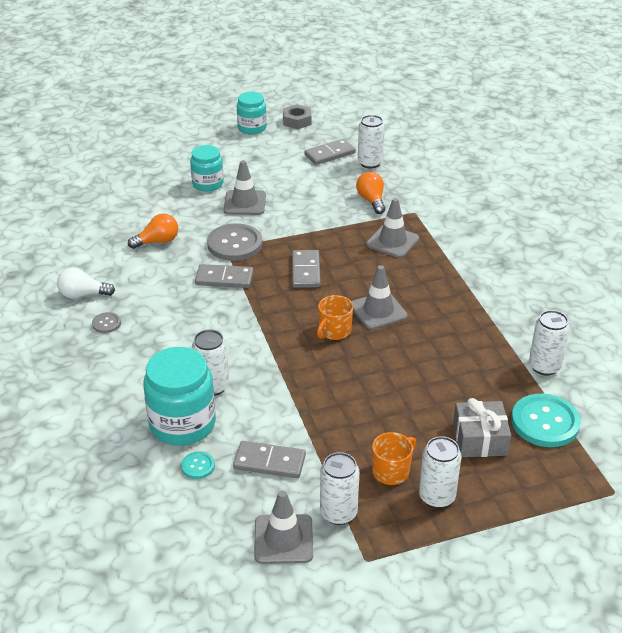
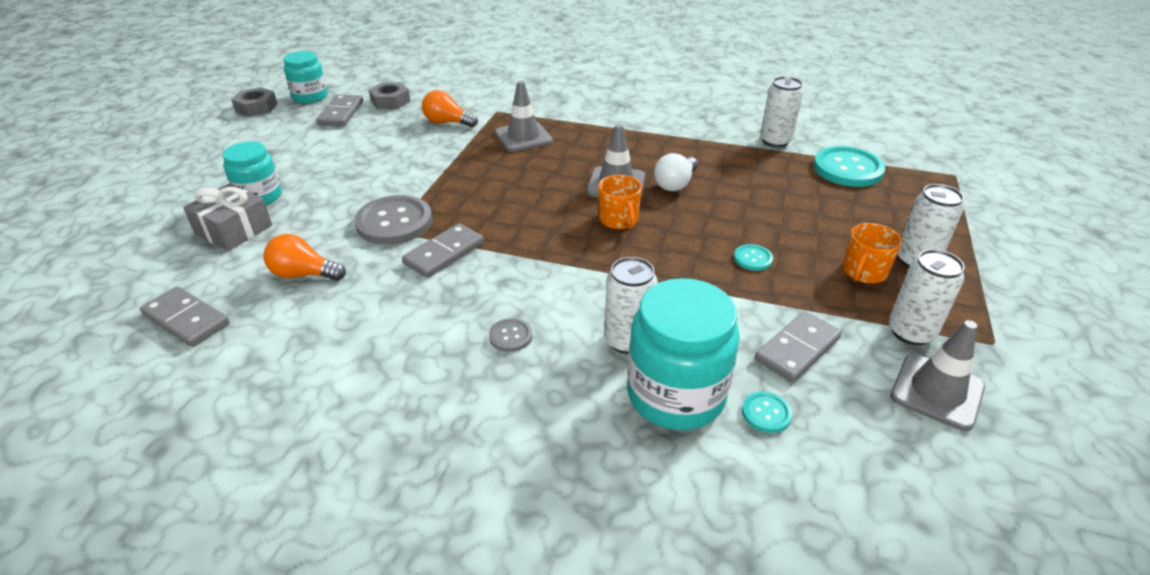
camera: 55 degrees left, 0 degrees up
white light bulb [57,267,115,299] -> white light bulb moved to [654,153,698,191]
grey button [92,312,121,333] -> grey button moved to [489,318,532,352]
orange light bulb [128,214,178,249] -> orange light bulb turned 90 degrees counterclockwise [263,234,346,281]
grey traffic cone [224,160,266,215] -> none
turquoise jar [237,92,267,135] -> turquoise jar moved to [283,51,328,103]
grey domino [292,250,320,288] -> grey domino moved to [140,286,230,347]
white can [358,115,385,168] -> grey nut [369,82,411,109]
orange mug [372,432,416,485] -> orange mug turned 135 degrees counterclockwise [843,223,902,284]
grey gift [453,398,511,457] -> grey gift moved to [183,183,272,251]
none -> turquoise button [734,244,773,271]

